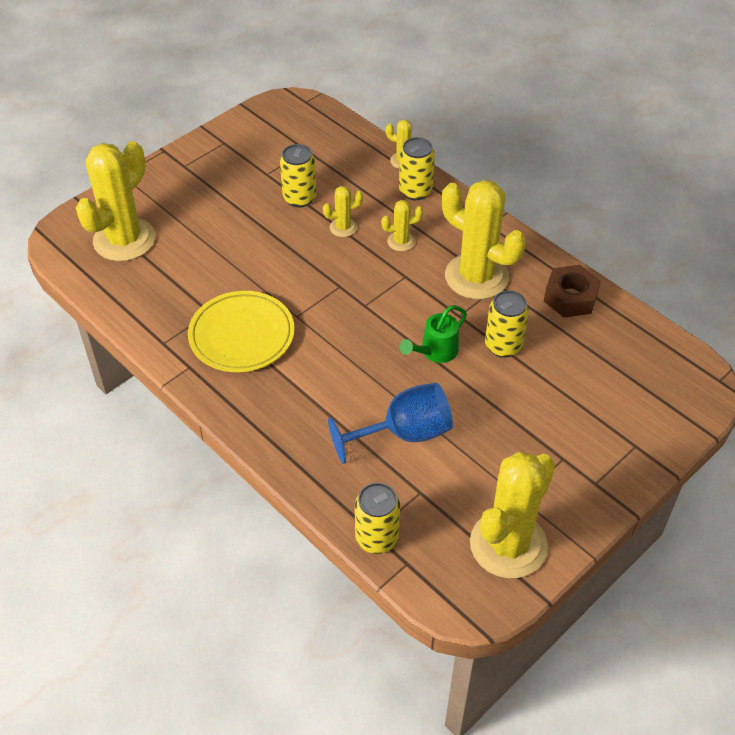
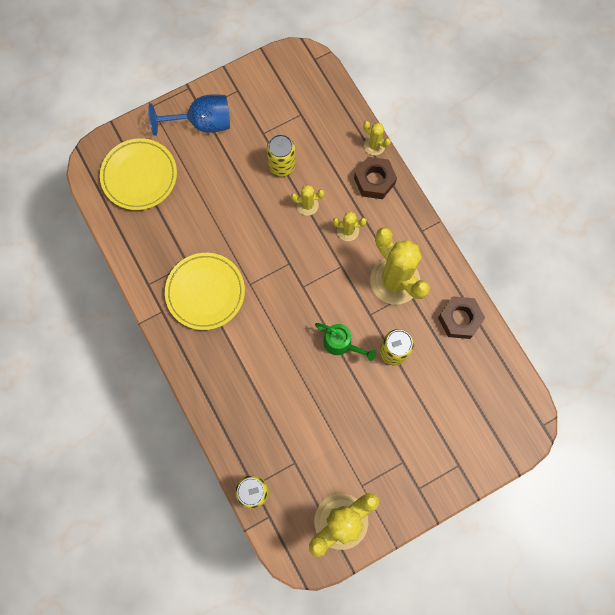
camera: 15 degrees right, 25 degrees up
yellow cactus [76,141,155,261] -> yellow plate [100,138,177,210]
blue goblet [328,383,453,464] -> blue goblet moved to [148,94,230,136]
yellow can [399,137,435,200] -> brown nut [354,157,397,199]
green watering can [400,305,467,363] -> green watering can turned 120 degrees counterclockwise [315,323,376,361]

